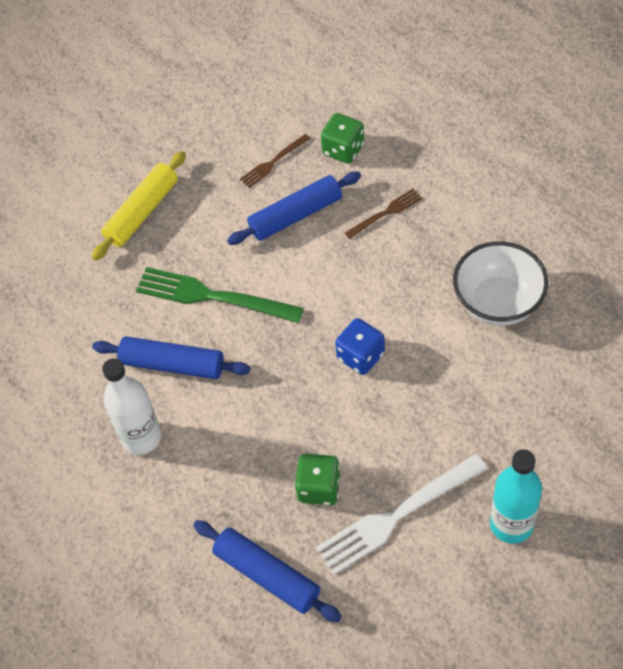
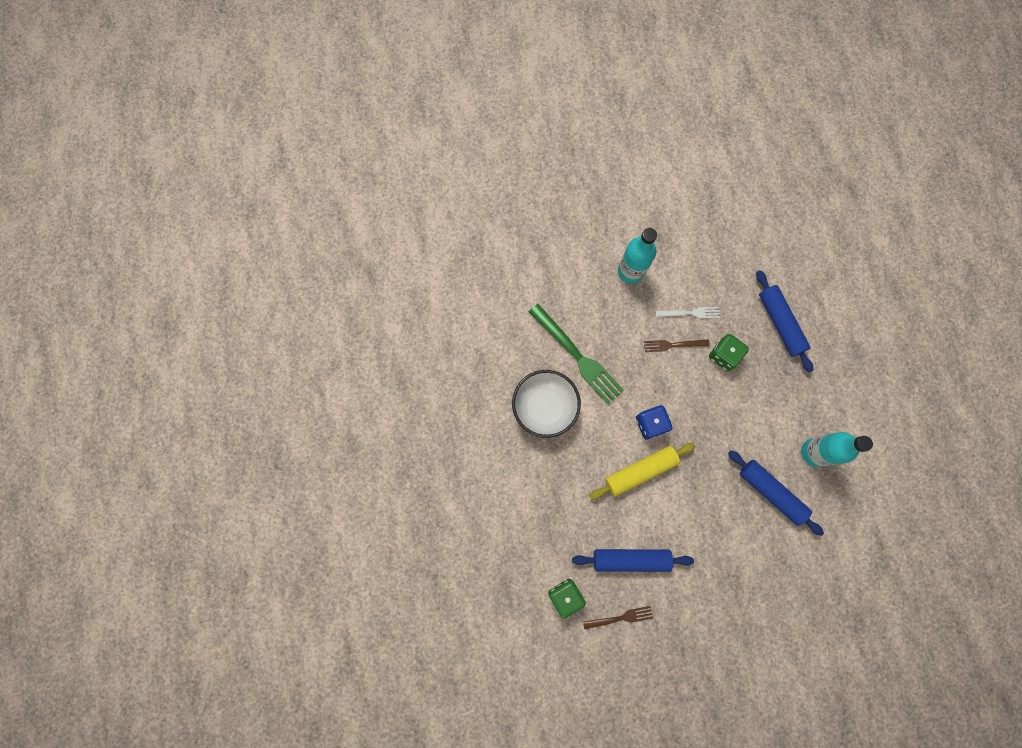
camera: 155 degrees left, 20 degrees up
yellow rolling pin [92,151,186,261] -> yellow rolling pin moved to [589,443,696,499]
white bottle [102,358,161,455] -> turquoise bottle [801,432,873,467]
green fork [136,267,304,323] -> green fork moved to [529,304,624,404]
white fork [315,454,487,575] -> white fork [656,307,720,319], size x0.53
brown fork [345,189,422,239] -> brown fork moved to [644,339,710,352]

